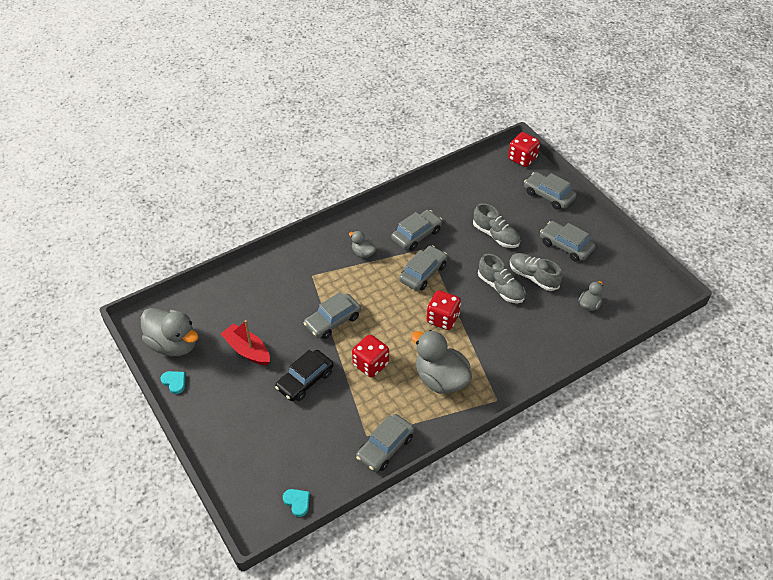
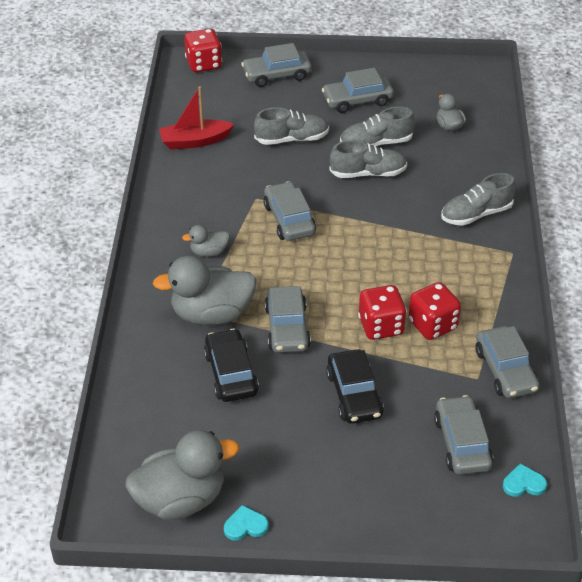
camera: 55 degrees left, 5 degrees down
red boat [221,320,270,365] -> red boat moved to [159,86,234,150]
grey car [391,210,442,251] -> grey car moved to [434,395,493,475]
grey duck [411,330,472,394] -> grey duck moved to [153,256,257,326]
red dice [427,290,461,330] -> red dice moved to [408,282,461,340]
none -> black car [204,329,259,402]
none -> grey shoe [441,173,516,226]

